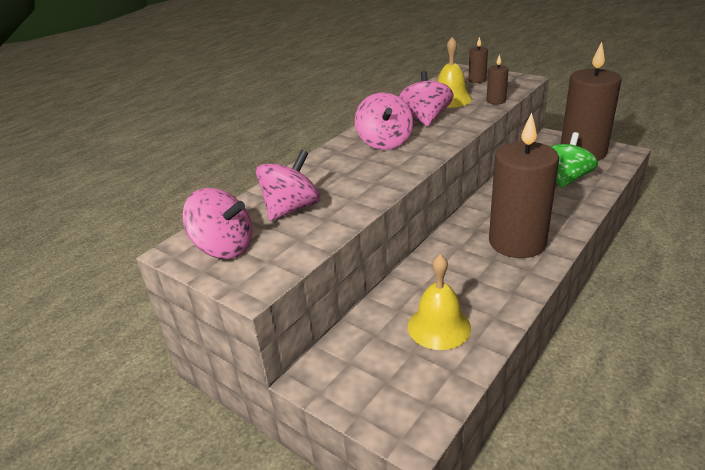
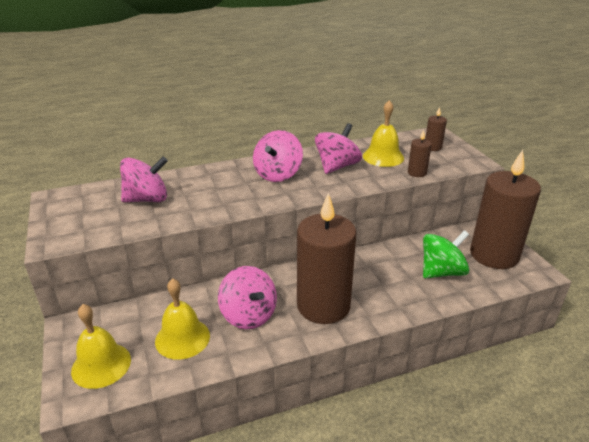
camera: 30 degrees right, 0 degrees up
pink spinning top [182,188,253,259] -> pink spinning top moved to [218,266,277,329]
none -> yellow bell [71,304,131,389]

